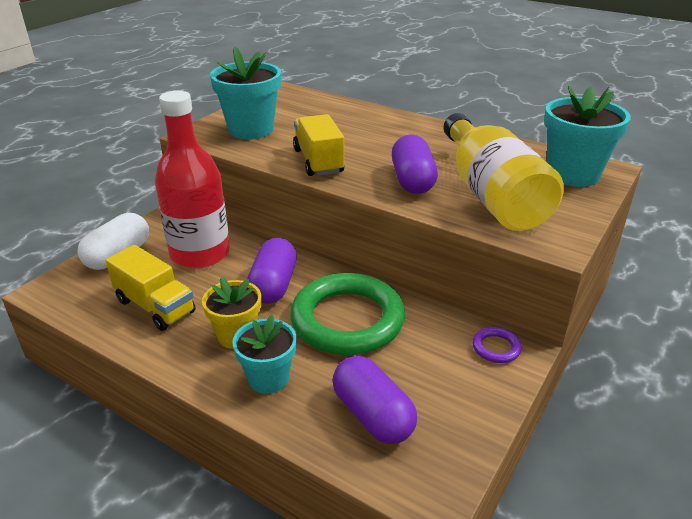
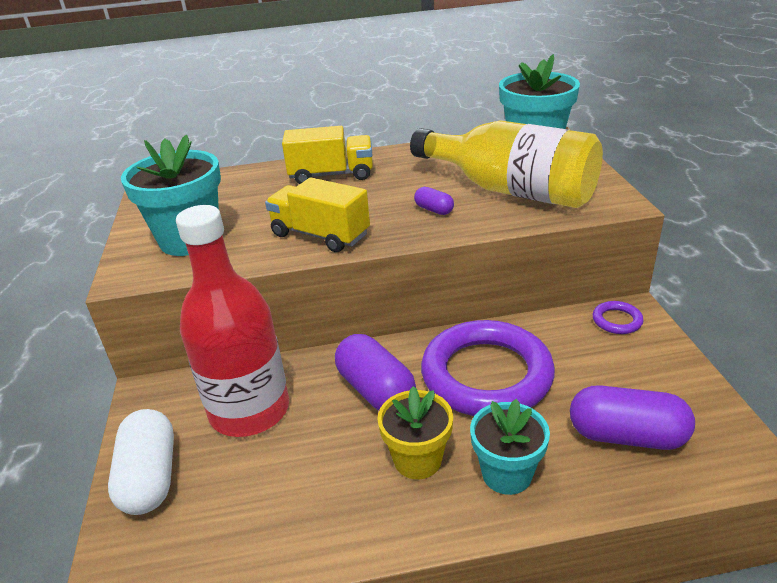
camera: 40 degrees left, 0 degrees up
yellow truck [106,245,196,331] -> yellow truck moved to [282,126,373,184]
green ring [290,273,405,355] -> purple ring [421,320,555,416]
purple capsule [392,134,438,194] -> purple capsule [414,187,454,215], size x0.49

